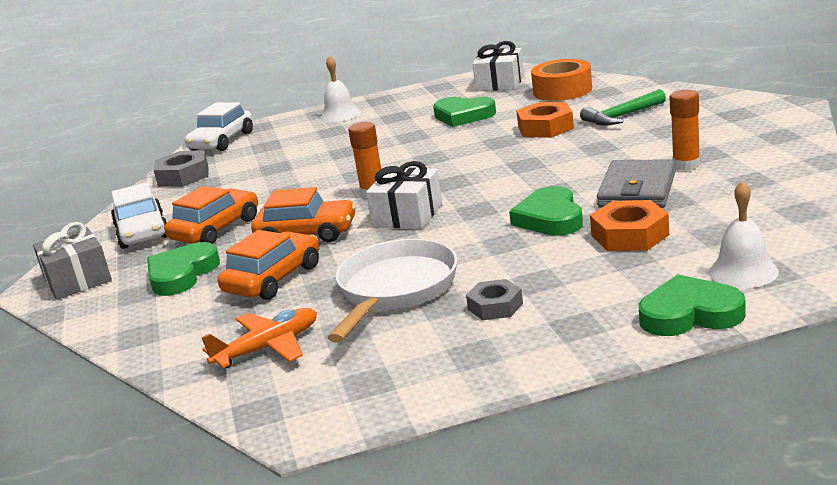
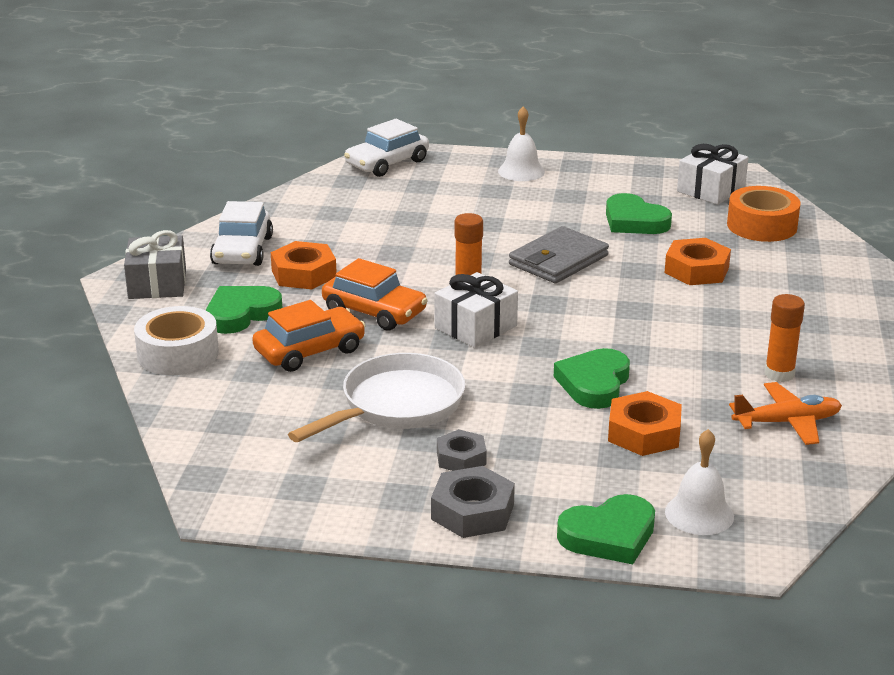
camera: 20 degrees right, 5 degrees up
grey nut [154,151,209,187] -> grey nut moved to [431,466,515,538]
orange car [164,186,258,244] -> orange nut [271,241,337,289]
orange plane [201,308,317,368] -> orange plane moved to [729,382,842,445]
green hammer [580,89,666,126] -> none
grey wallet [597,159,676,208] -> grey wallet moved to [509,226,609,283]
green heart [639,274,746,336] -> green heart turned 135 degrees clockwise [557,494,655,564]
none -> white tape [134,306,219,375]

